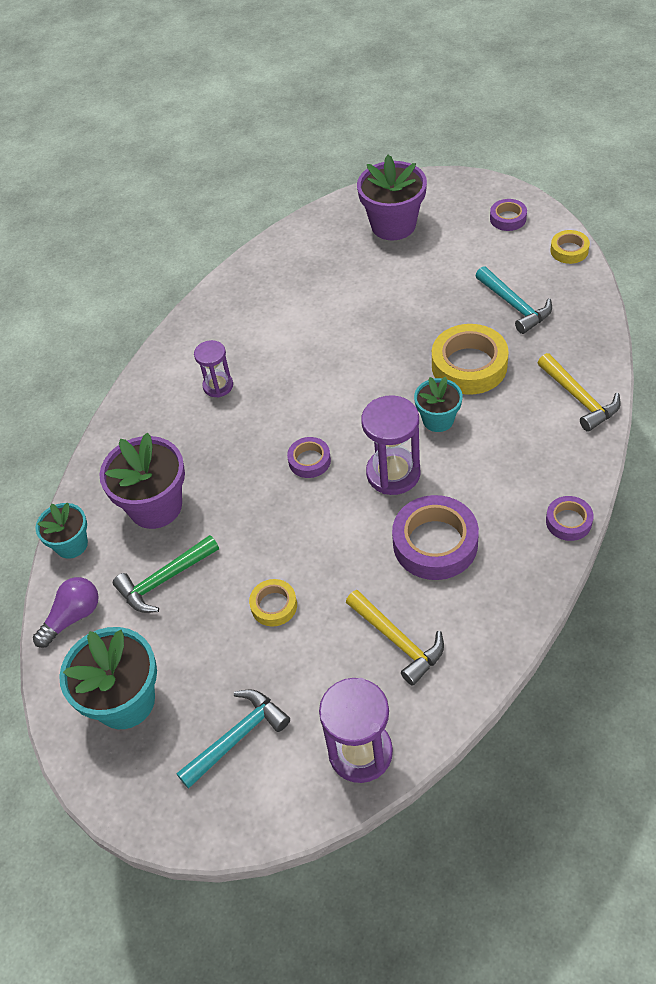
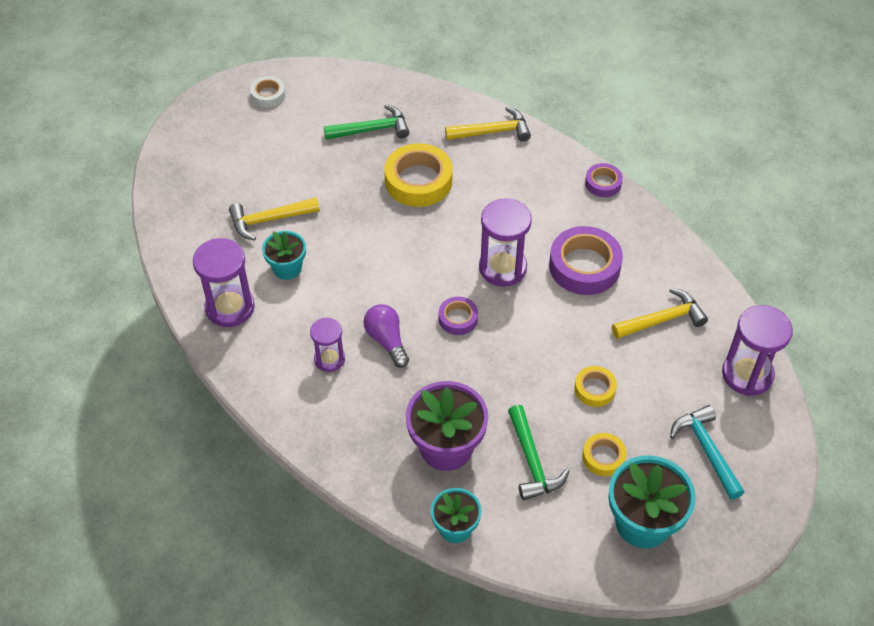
camera: 75 degrees left, 0 degrees up
purple light bulb [33,577,99,648] -> purple light bulb moved to [363,304,409,368]
purple flower pot [357,155,427,240] -> none
turquoise flower pot [414,377,463,432] -> turquoise flower pot moved to [262,231,306,280]
turquoise hammer [475,266,552,334] -> green hammer [324,104,410,140]
purple tape [490,199,527,231] -> white tape [250,76,286,107]
yellow tape [550,230,590,264] -> yellow tape moved to [582,433,627,476]
none -> purple hourglass [193,238,255,327]
none -> yellow hammer [229,197,320,241]

